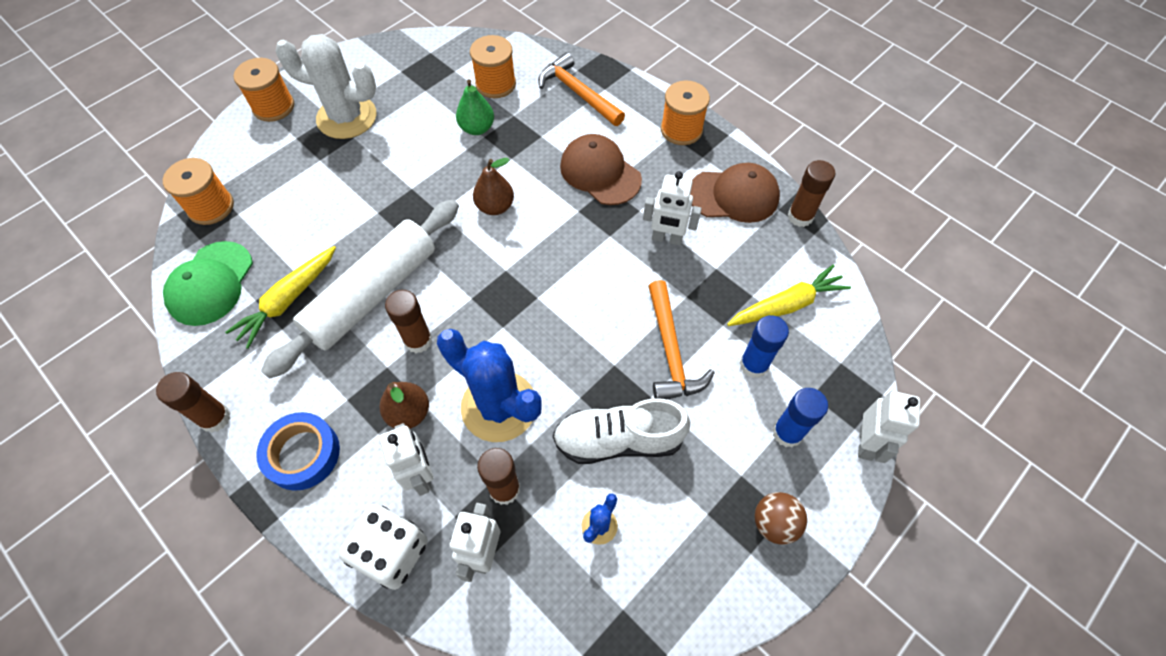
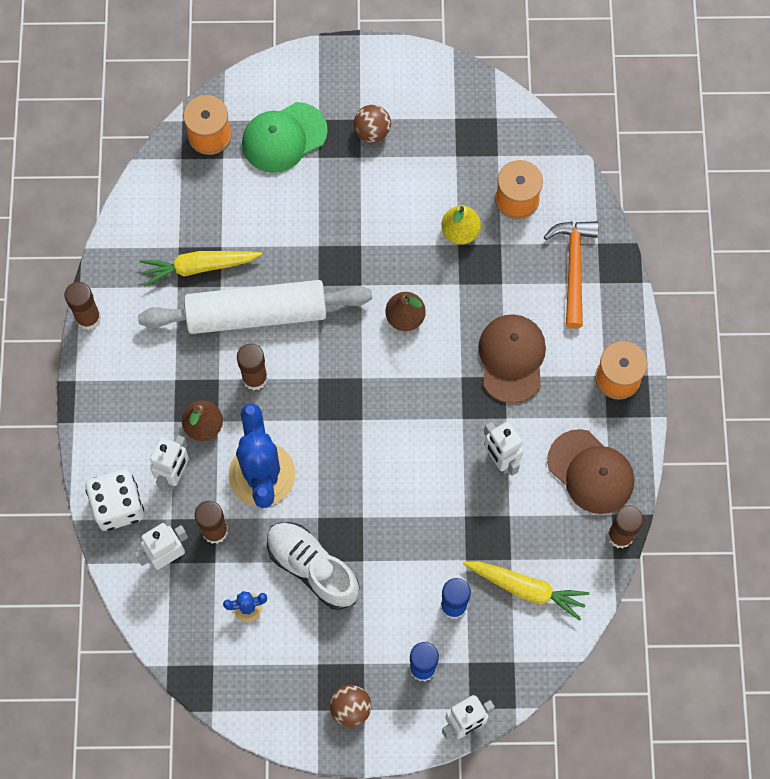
camera: 45 degrees right, 10 degrees up
green cap [163,241,253,326] -> green cap moved to [242,102,328,173]
orange spool [234,58,294,122] -> none
blue tape [256,412,340,491] -> none
white cactus [276,34,377,139] -> brown ball [354,105,391,143]
green pear [456,79,494,135] -> yellow pear [441,205,481,245]
orange hammer [648,280,715,399] -> none

